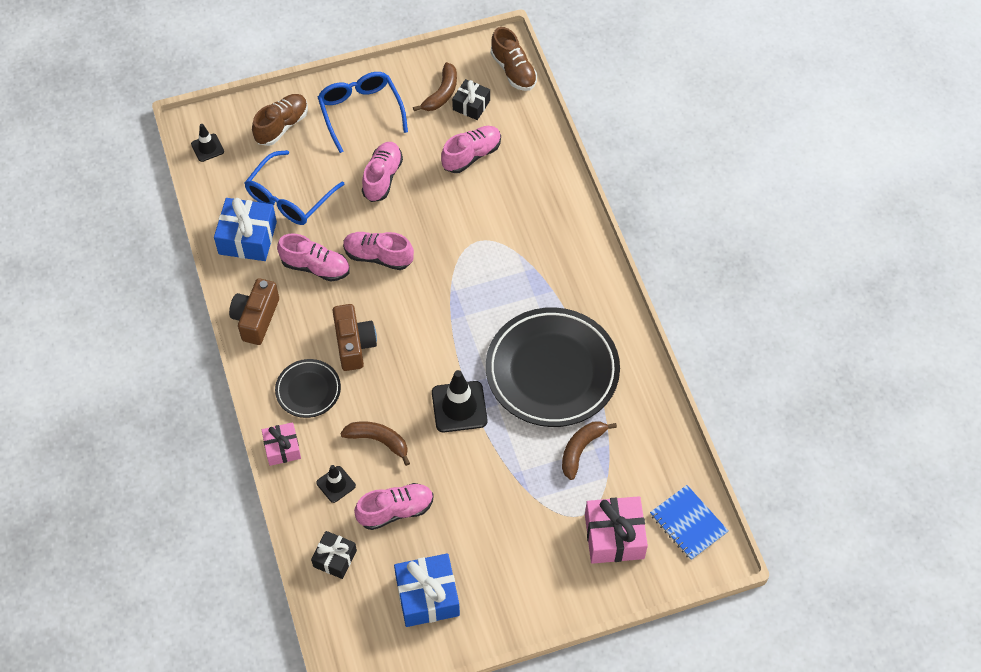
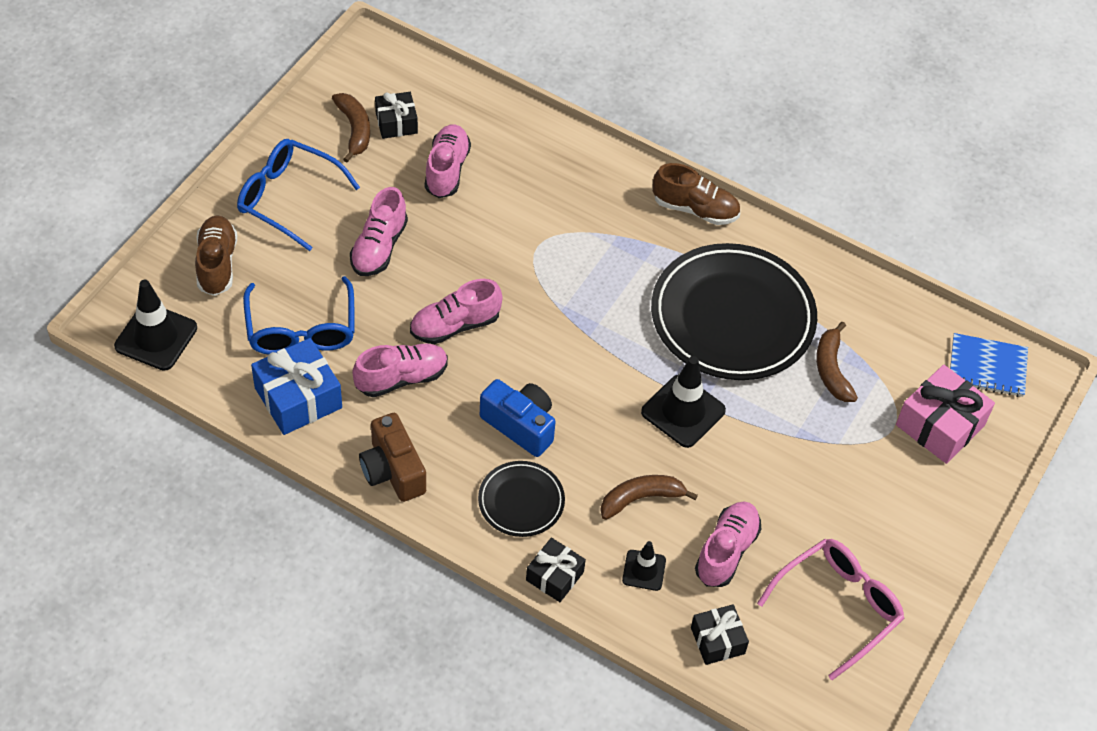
camera: 45 degrees left, 5 degrees down
black traffic cone [191,124,224,162] -> black traffic cone [114,280,197,371], size x1.73
pink gift [262,422,301,466] -> black gift [526,538,586,602]
brown camera [332,304,377,371] -> blue camera [480,379,556,457]
pink shoe [362,142,403,202] -> pink shoe turned 135 degrees counterclockwise [350,187,408,276]
blue gift [394,553,460,627] -> pink glasses [757,539,905,680]
brown shoe [491,27,537,91] -> brown shoe moved to [653,163,740,225]

